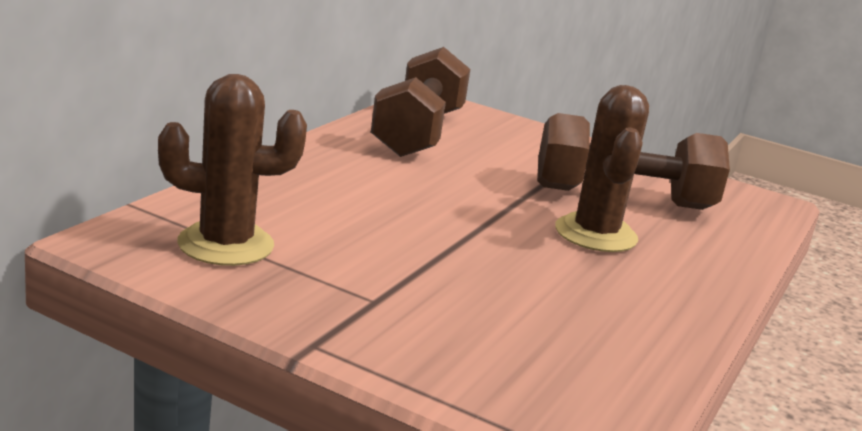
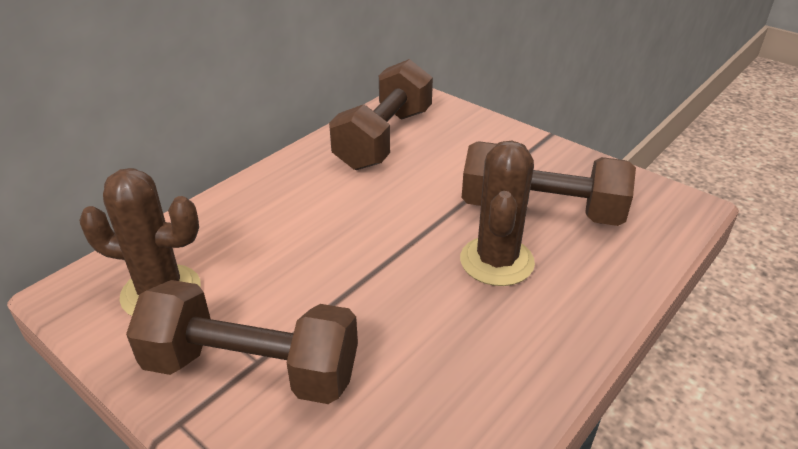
camera: 15 degrees right, 15 degrees up
none -> brown dumbbell [126,280,358,404]

